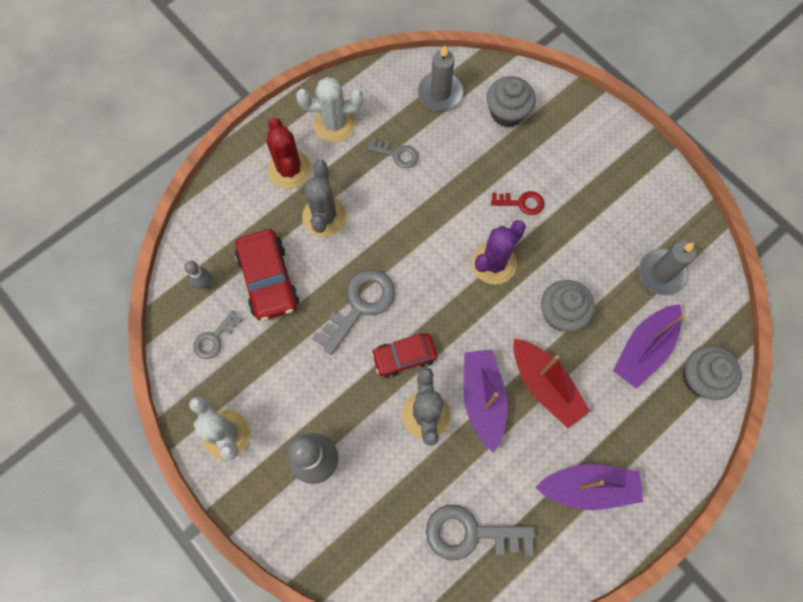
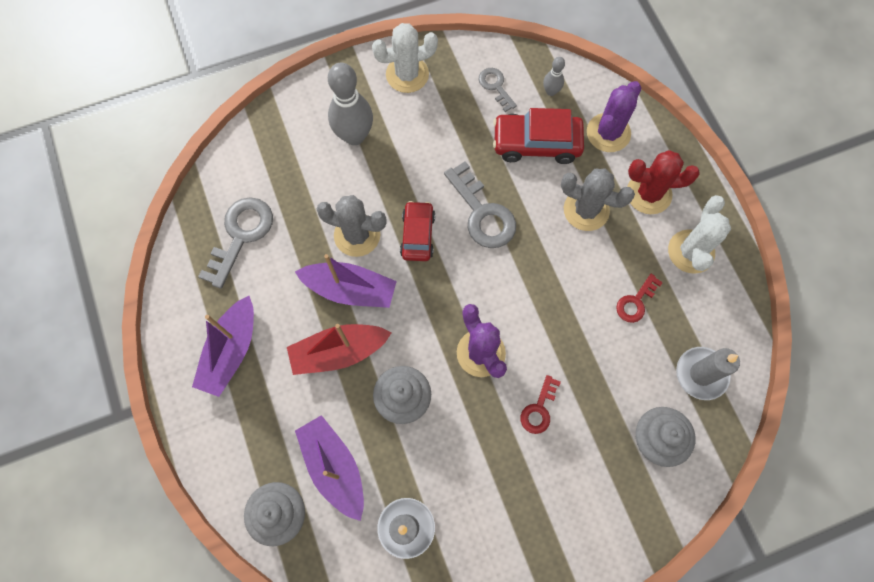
camera: 110 degrees right, 0 degrees up
grey key [368,138,419,168] -> red key [616,274,663,323]
none -> purple cactus [587,81,641,152]

